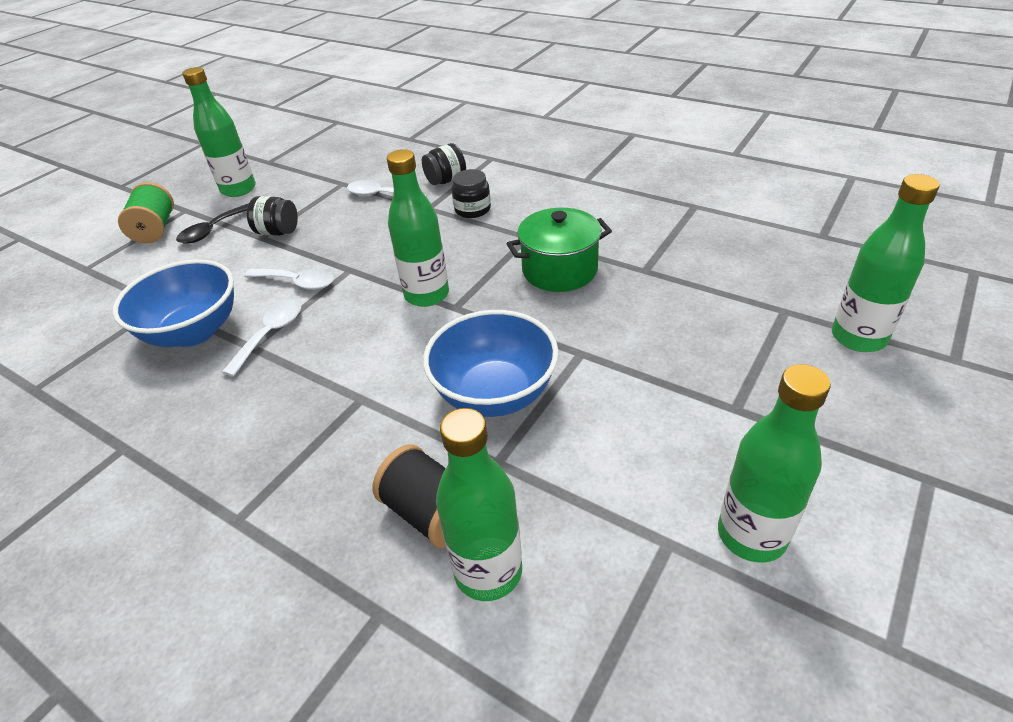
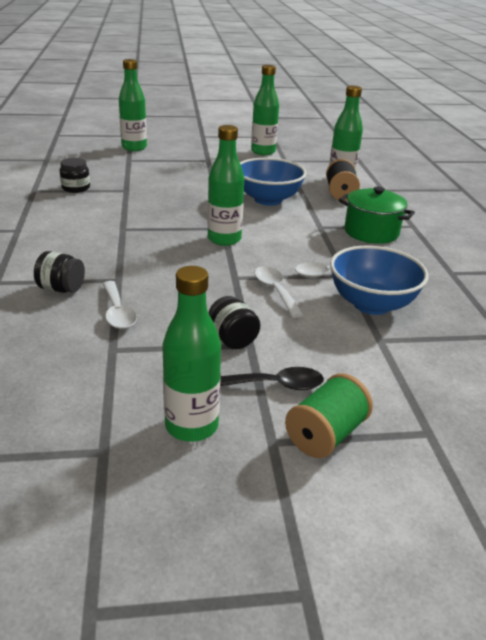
camera: 135 degrees left, 10 degrees down
black jar [452,169,491,218] -> black jar moved to [60,158,90,193]
green pot [507,208,612,292] -> green pot moved to [339,187,415,244]

